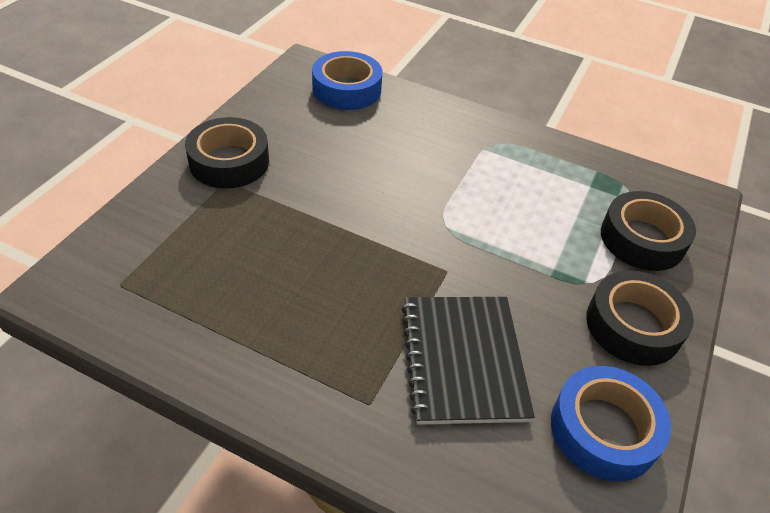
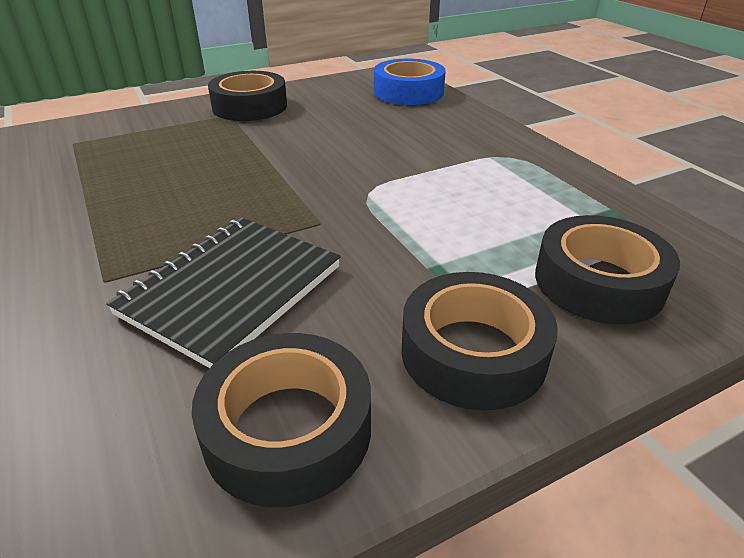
camera: 40 degrees right, 10 degrees down
blue tape [551,366,671,482] -> black tape [192,333,371,507]

